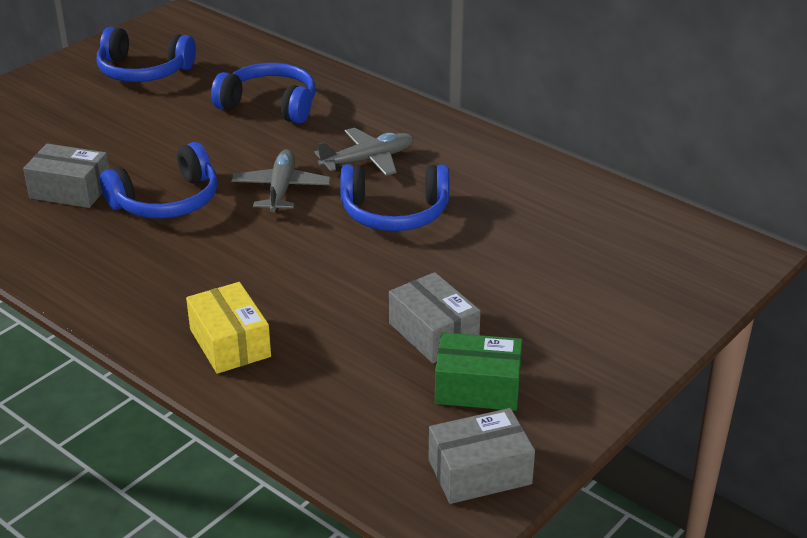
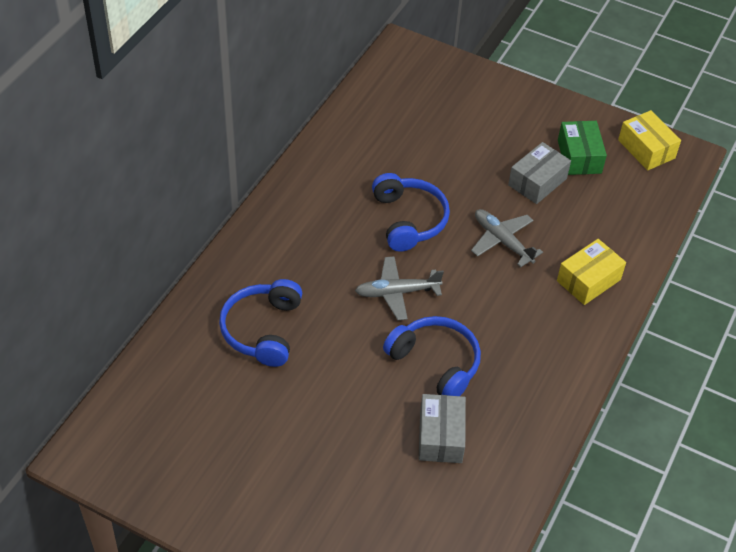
camera: 105 degrees left, 15 degrees up
blue headphones [97,27,196,82] -> none
grey plane [315,128,414,176] -> grey plane moved to [471,209,543,267]
grey box [429,408,535,504] -> yellow box [618,110,681,170]

